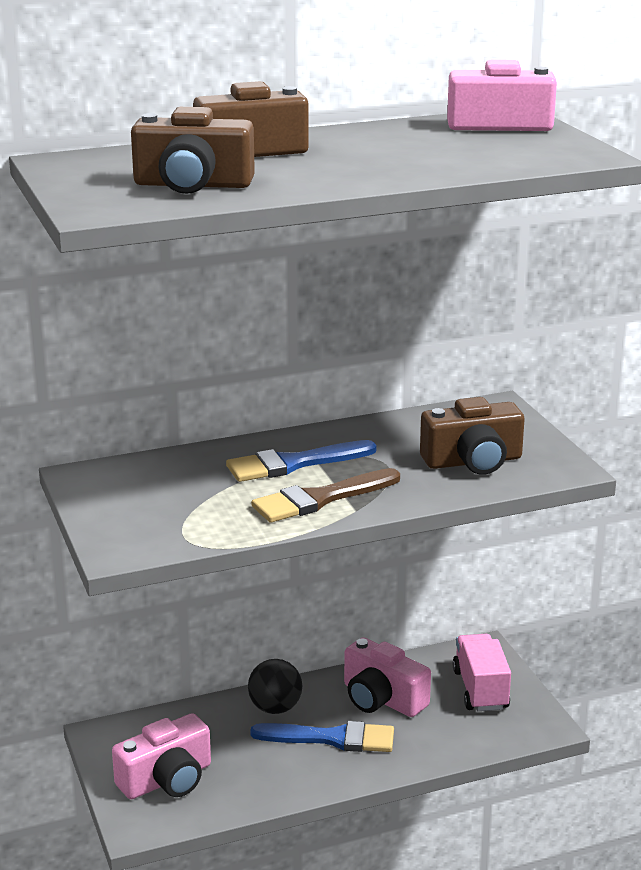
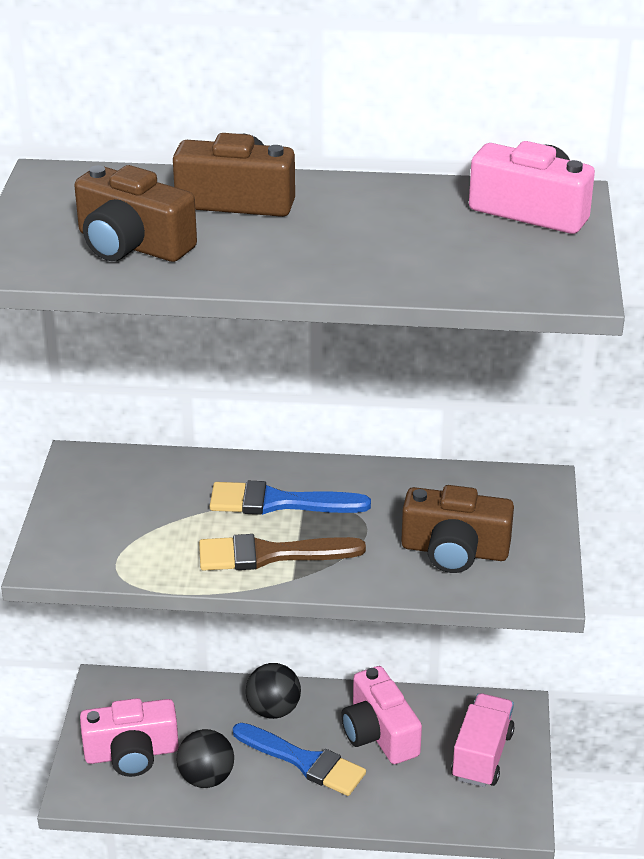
camera: 25 degrees right, 10 degrees up
none -> black ball [176,729,234,788]

